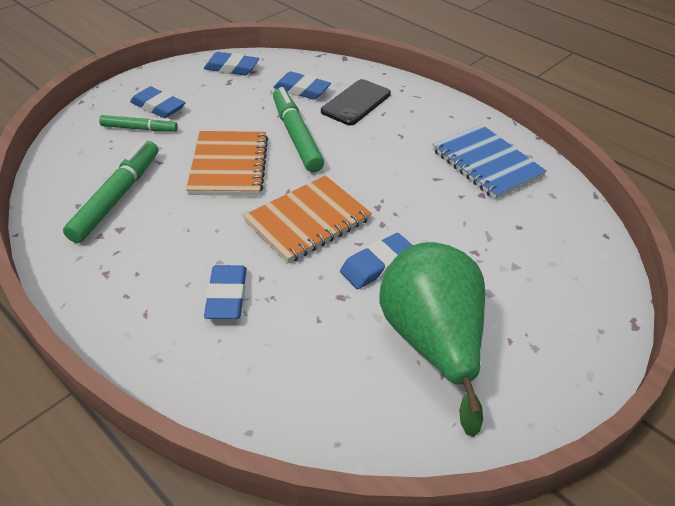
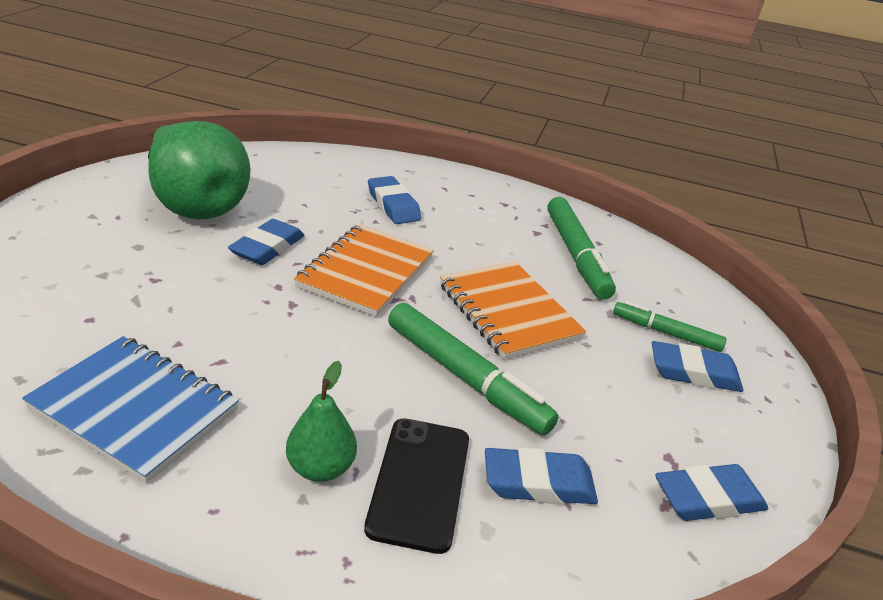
camera: 150 degrees right, 10 degrees down
green marker [99,115,178,132] -> green marker turned 45 degrees clockwise [613,301,726,352]
none -> green pear [286,361,357,482]

